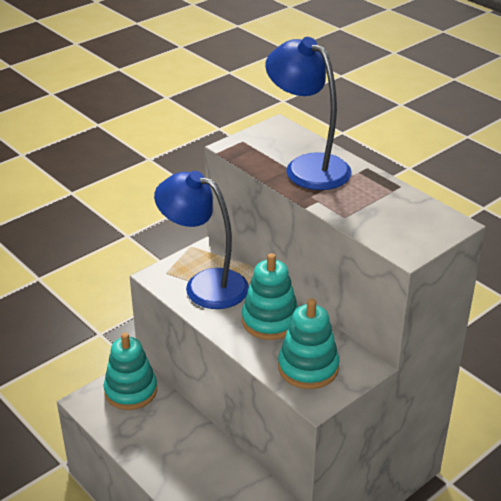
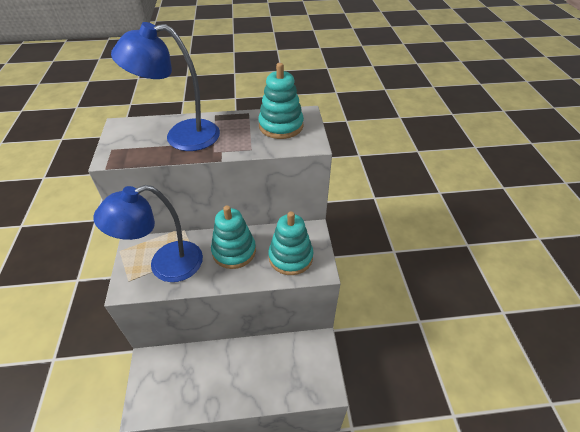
camera: 55 degrees left, 10 degrees up
turquoise stacking toy [104,333,157,410] -> turquoise stacking toy moved to [258,63,304,139]

